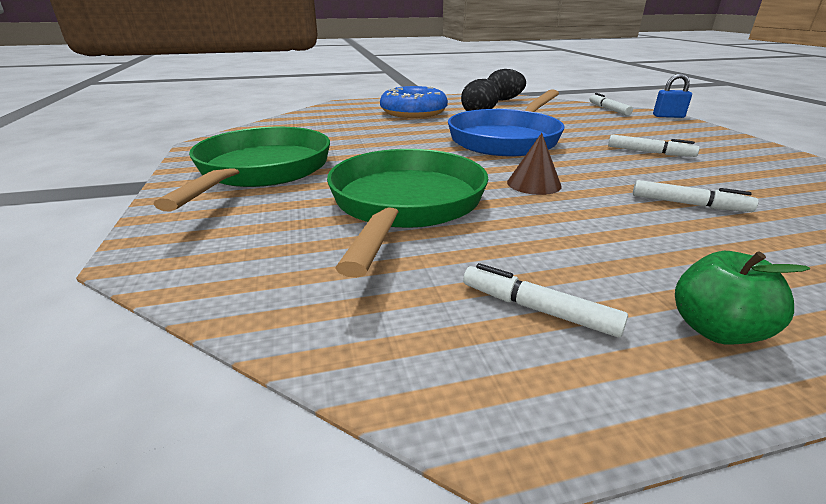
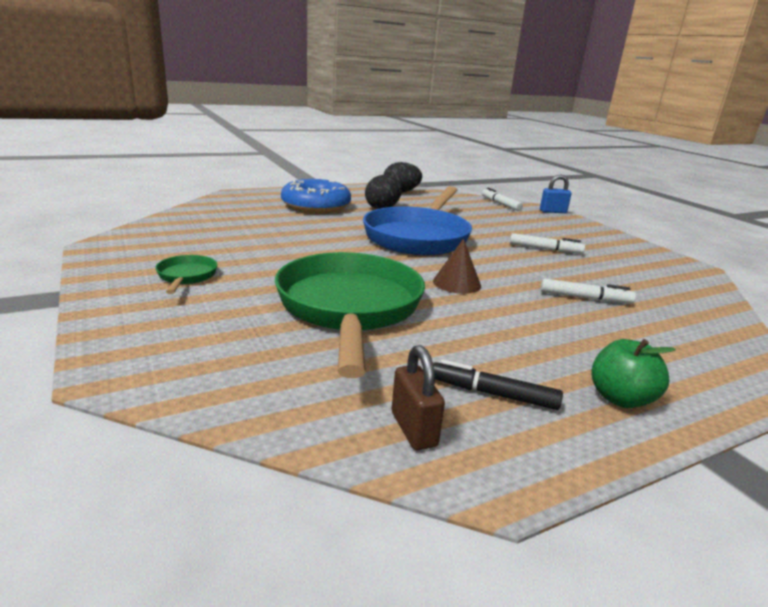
camera: 15 degrees left, 5 degrees down
green pan [153,127,330,211] -> green pan [155,255,218,294], size x0.42
white marker [463,263,628,337] -> black marker [433,360,563,410]
none -> brown padlock [392,345,445,450]

